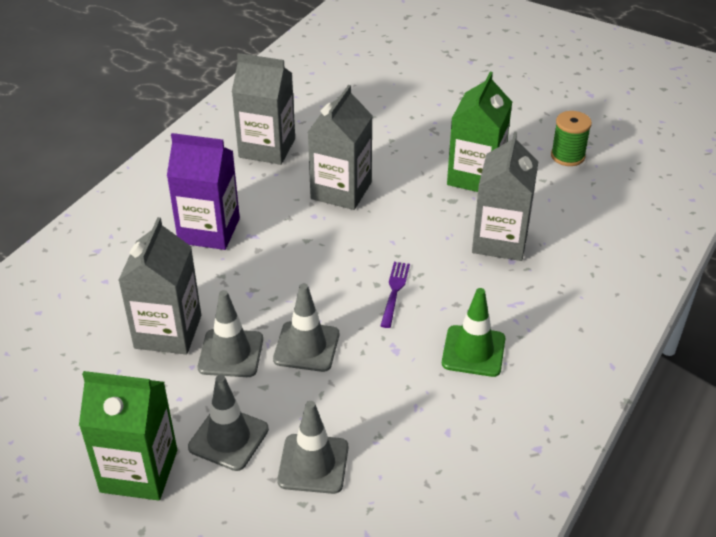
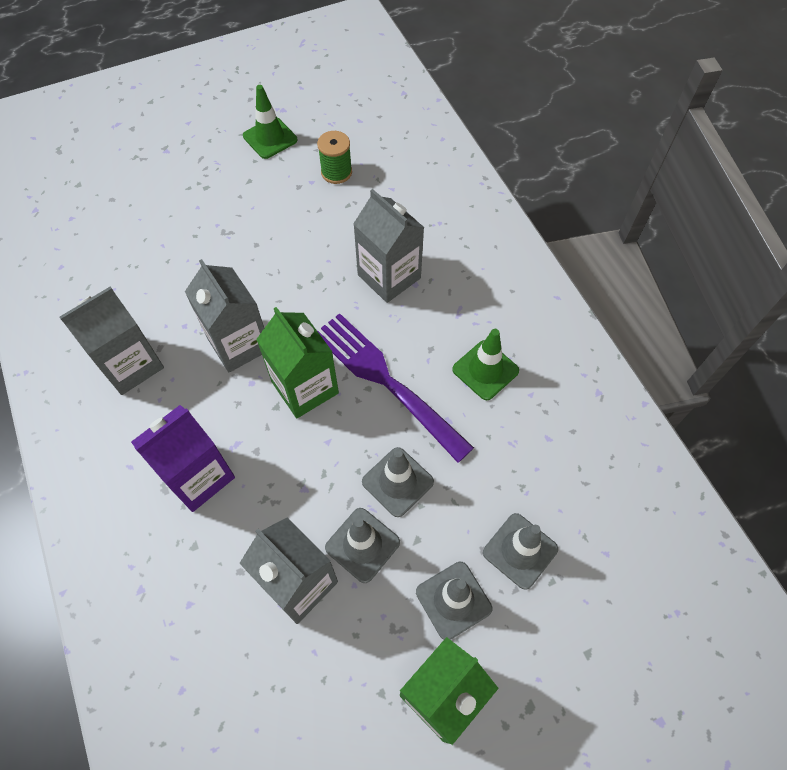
camera: 55 degrees left, 20 degrees up
purple fork [380,262,410,328] -> purple fork [317,313,474,463], size x2.32
green carton [447,72,512,192] -> green carton moved to [256,307,339,418]
none -> green traffic cone [243,85,297,159]

